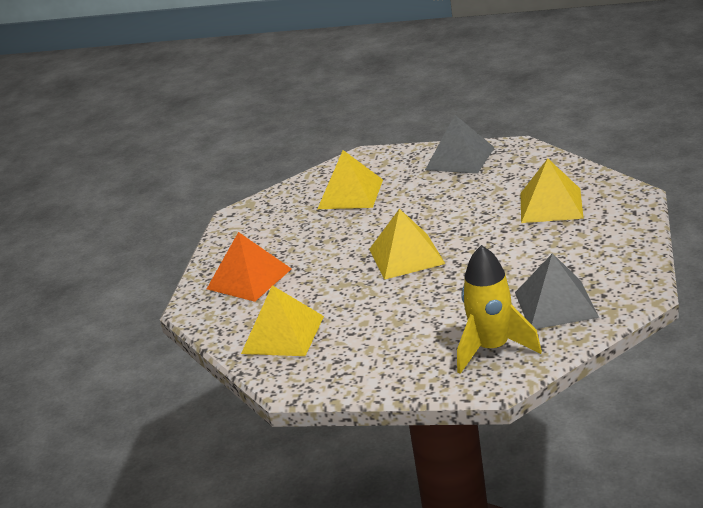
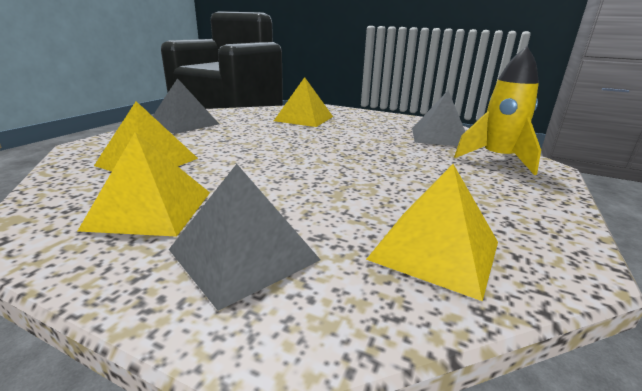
camera: 80 degrees left, 5 degrees down
orange pyramid [207,232,291,302] -> grey pyramid [169,164,320,311]
yellow pyramid [369,209,445,280] -> yellow pyramid moved to [78,132,210,237]

